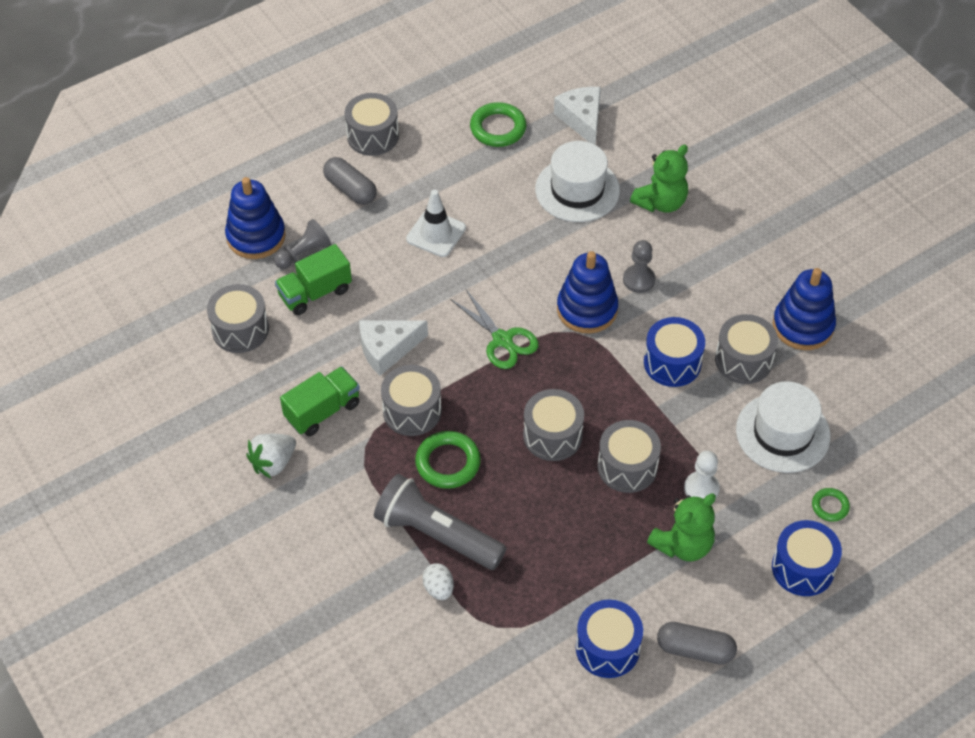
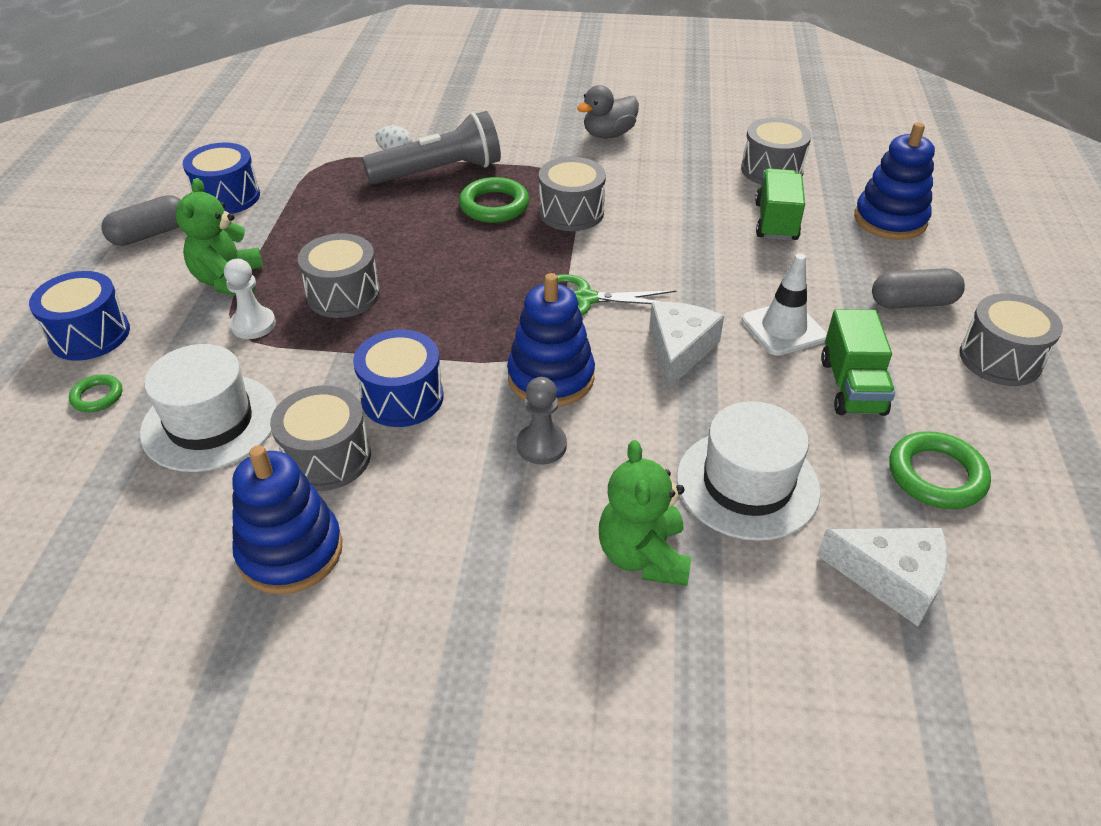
camera: 130 degrees right, 10 degrees down
white strawberry [246,434,296,478] -> grey duck [577,85,639,138]
grey pawn [274,219,331,269] -> none
green truck [280,366,360,436] -> green truck moved to [821,309,895,416]
white cheese [359,320,428,376] -> white cheese moved to [649,302,724,390]
grey drum [523,389,584,461] -> none

